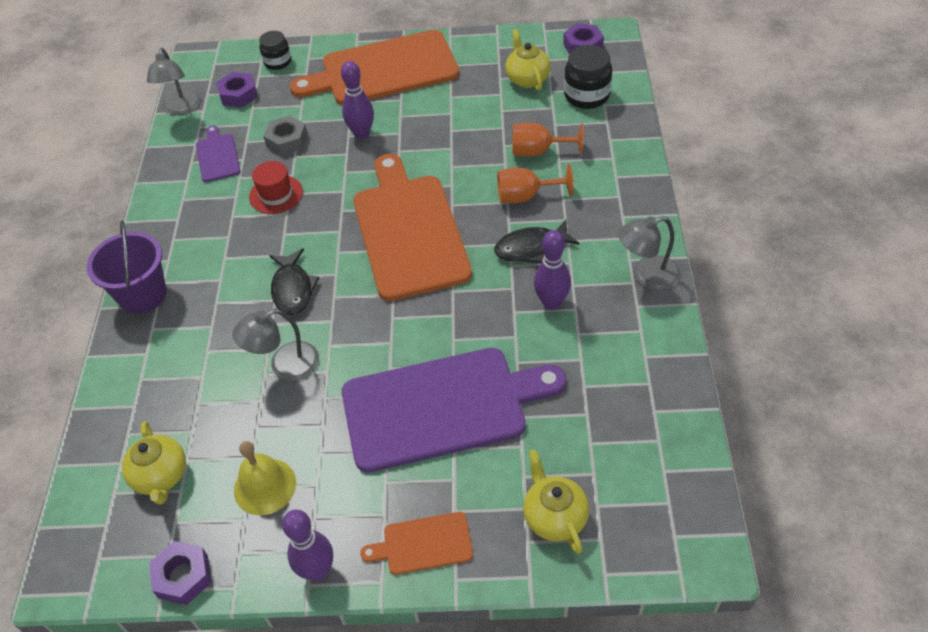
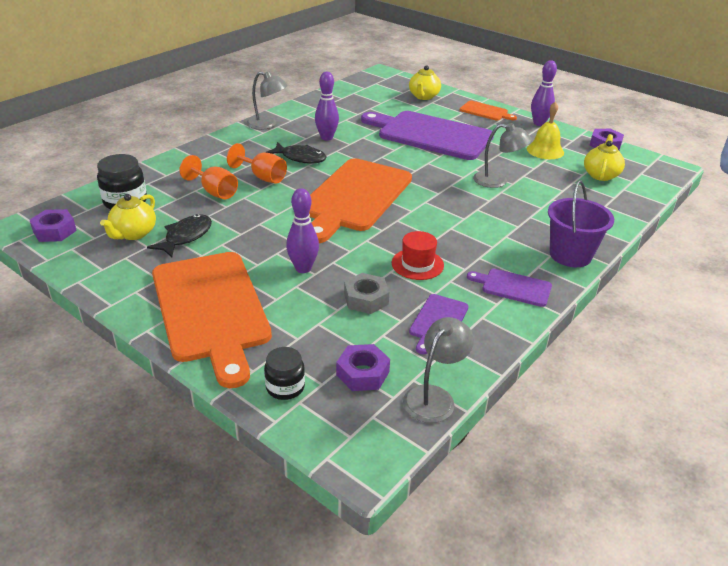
camera: 145 degrees left, 15 degrees down
black fish [269,248,320,315] -> black fish moved to [147,214,212,257]
orange cutting board [290,30,459,105] -> orange cutting board turned 45 degrees clockwise [152,252,272,388]
none -> purple cutting board [467,269,552,307]

